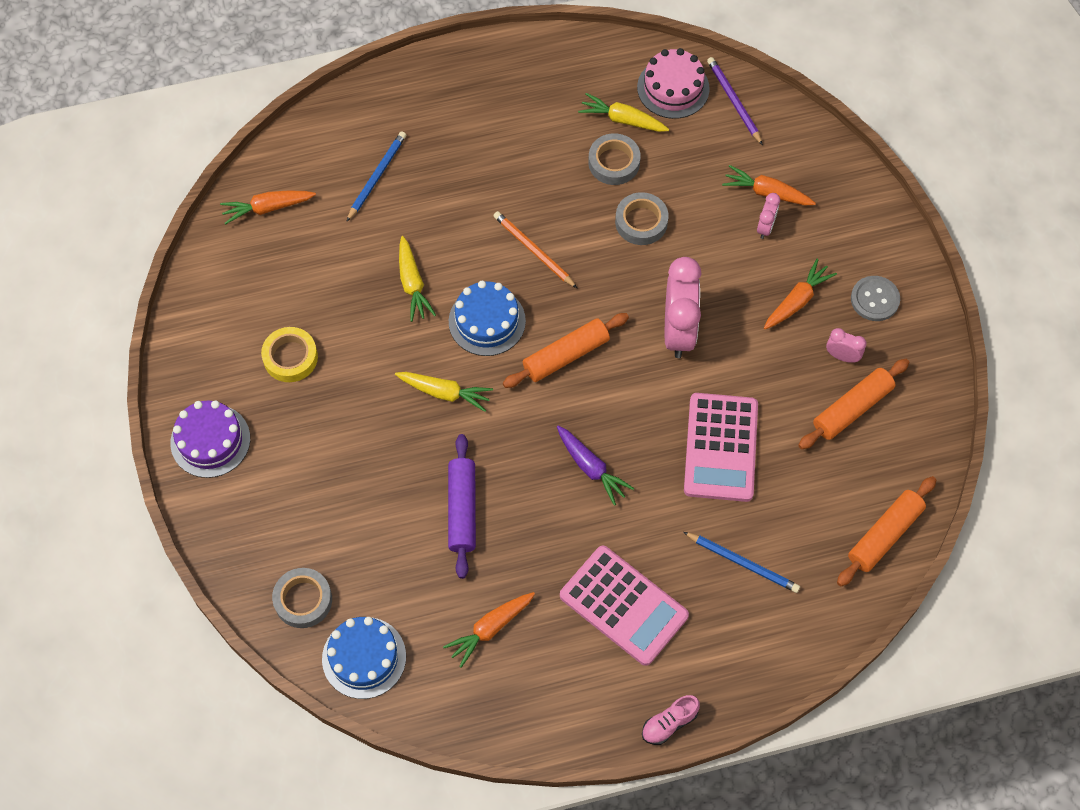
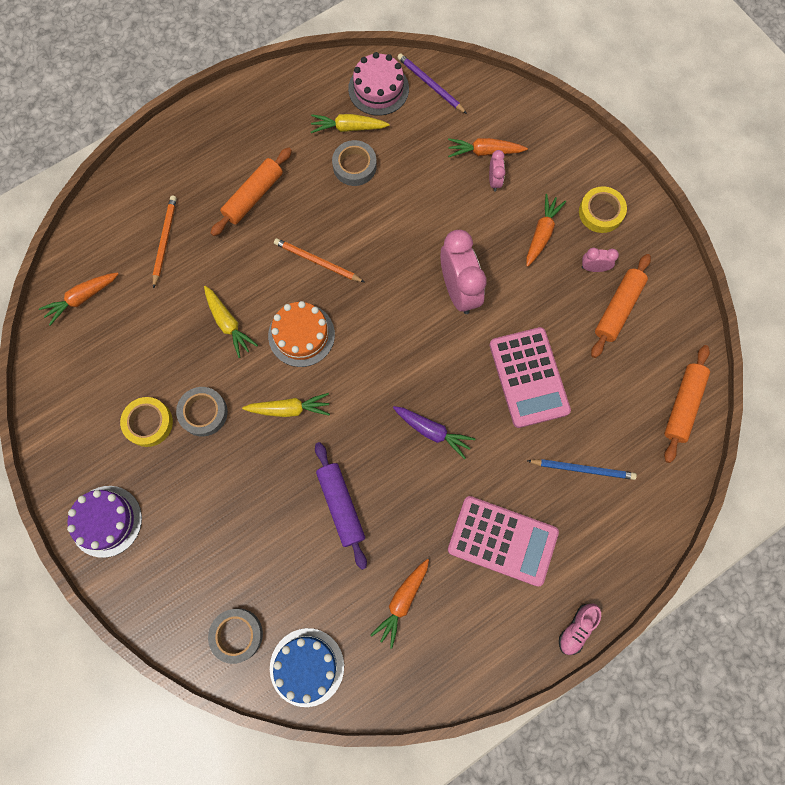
camera: 20 degrees left, 10 degrees up
blue pencil [346,131,406,222] -> orange pencil [153,195,177,289]
blue cake [449,281,526,356] -> orange cake [268,301,335,367]
orange rolling pin [503,313,629,388] -> orange rolling pin moved to [211,147,292,236]
grey tape [615,192,669,245] -> grey tape moved to [176,387,228,437]
grey button [851,276,900,321] -> yellow tape [579,186,627,233]

